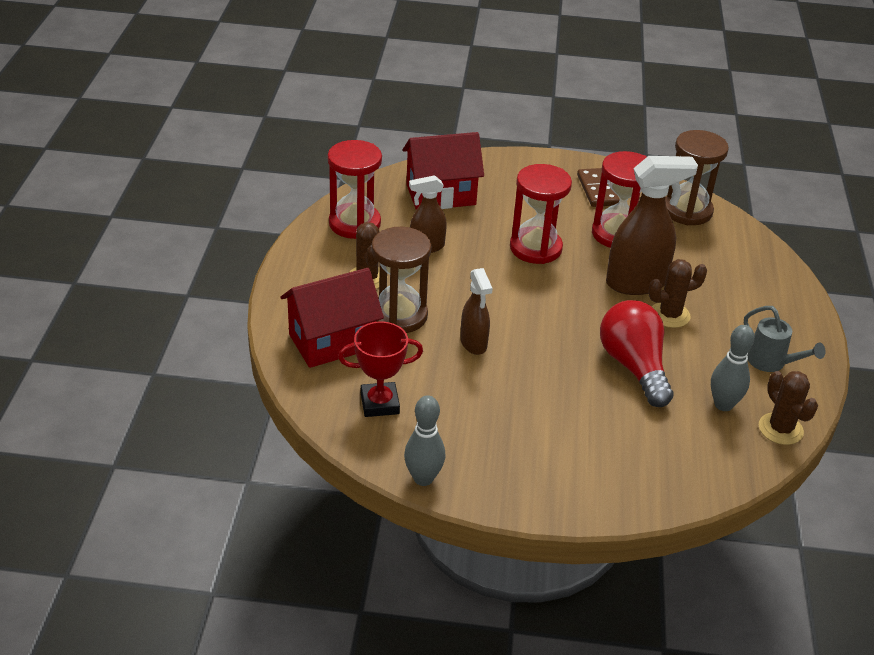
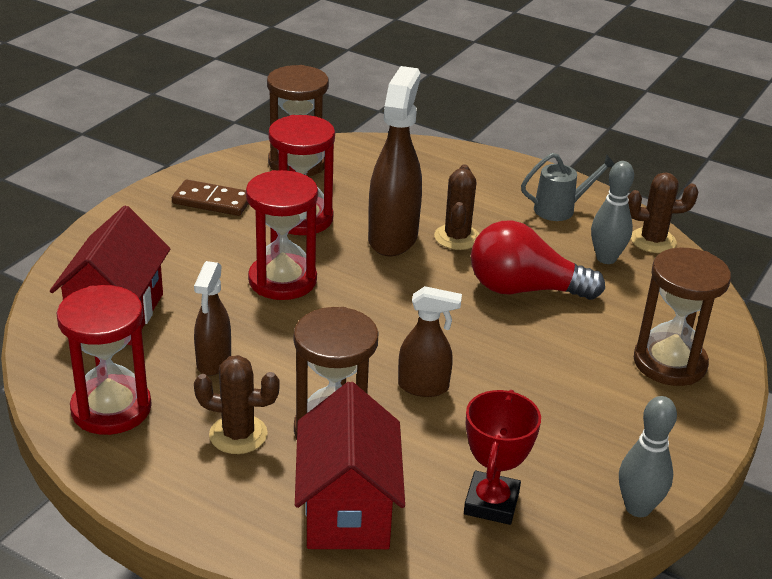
camera: 65 degrees left, 5 degrees down
none -> brown hourglass [634,248,731,386]

